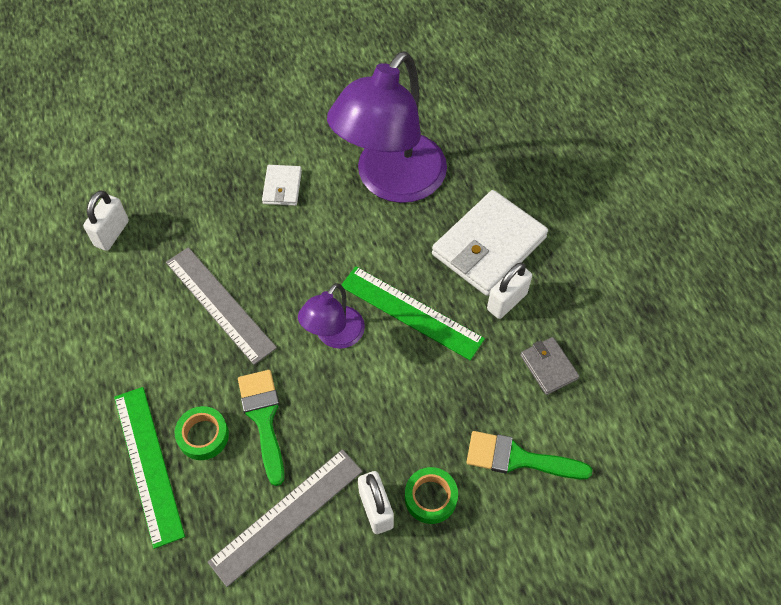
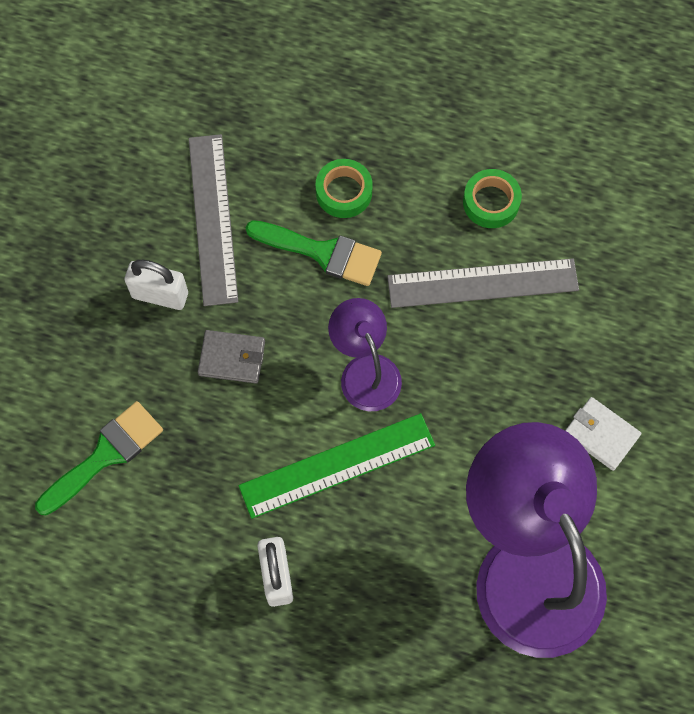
camera: 125 degrees right, 10 degrees up
white padlock [83,191,129,251] -> none
green ruler [114,387,185,549] -> none
green tape [405,467,458,524] -> green tape moved to [463,169,522,228]
white wallet [432,190,548,296] -> none
grey wallet [520,337,580,395] -> grey wallet moved to [198,330,265,384]

